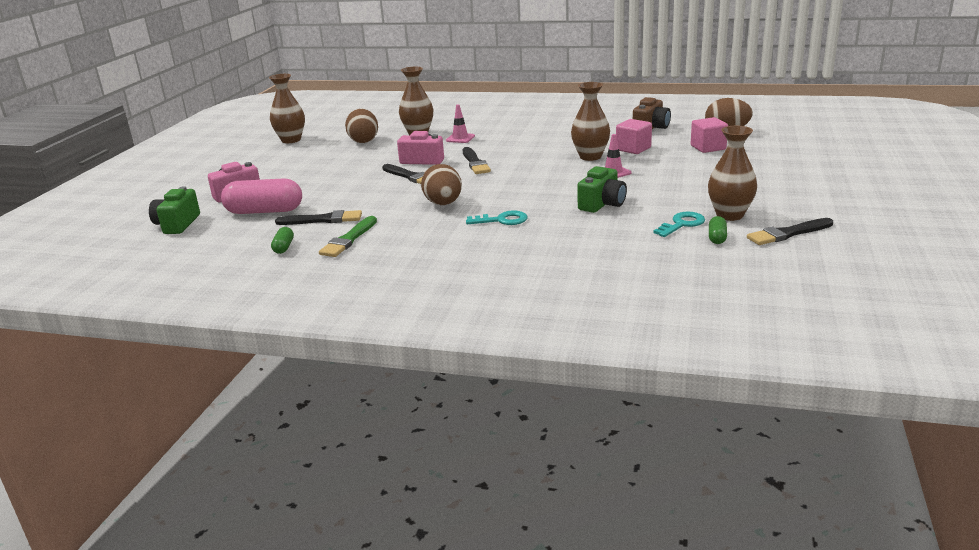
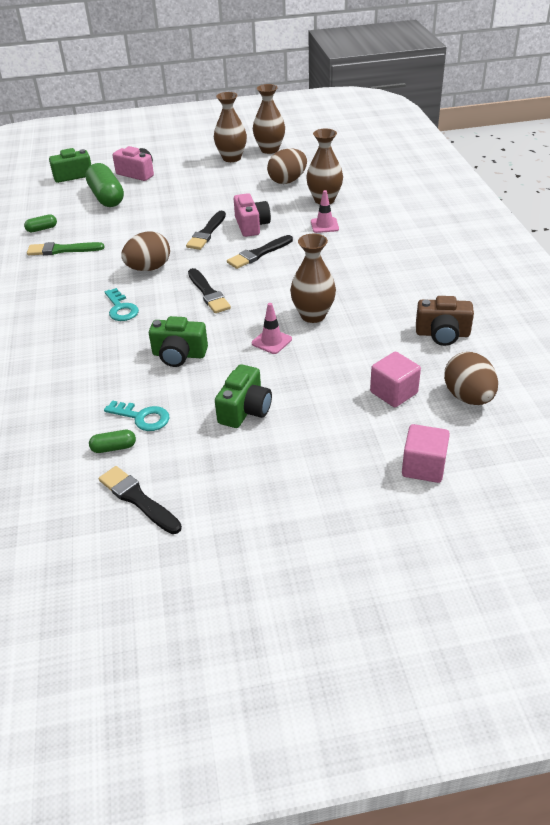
camera: 65 degrees right, 15 degrees up
pink capsule [221,178,302,214] -> green capsule [85,163,124,207]
black brush [275,210,362,225] -> black brush moved to [188,268,231,313]
pink cube [616,119,652,154] -> pink cube moved to [402,424,450,483]
brown vase [708,126,757,221] -> brown vase moved to [214,92,247,162]
none -> green camera [215,364,272,428]

